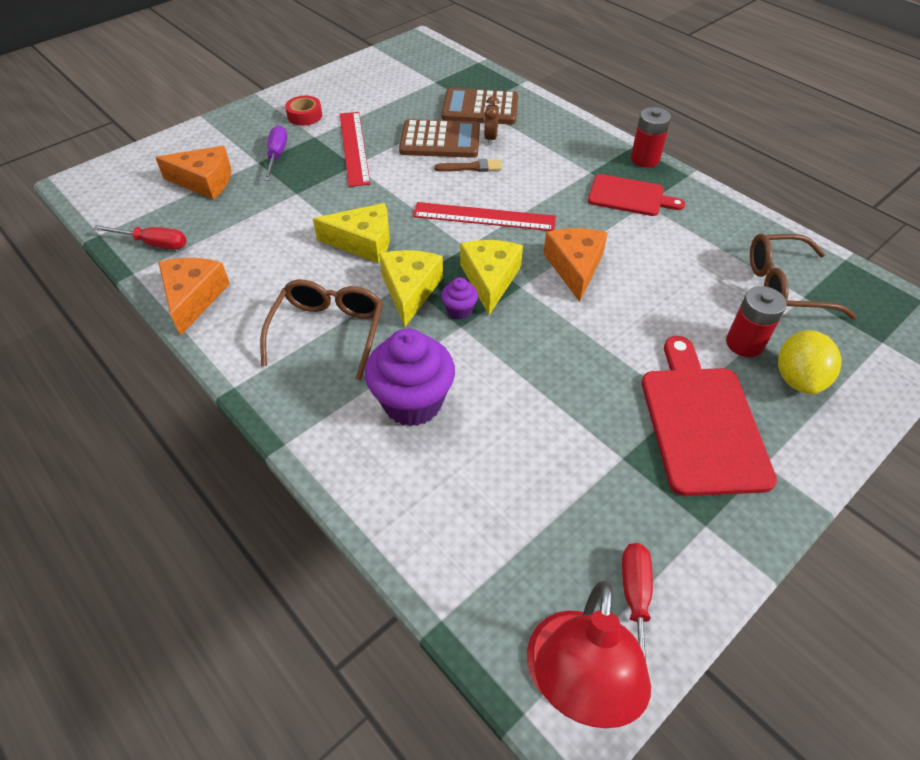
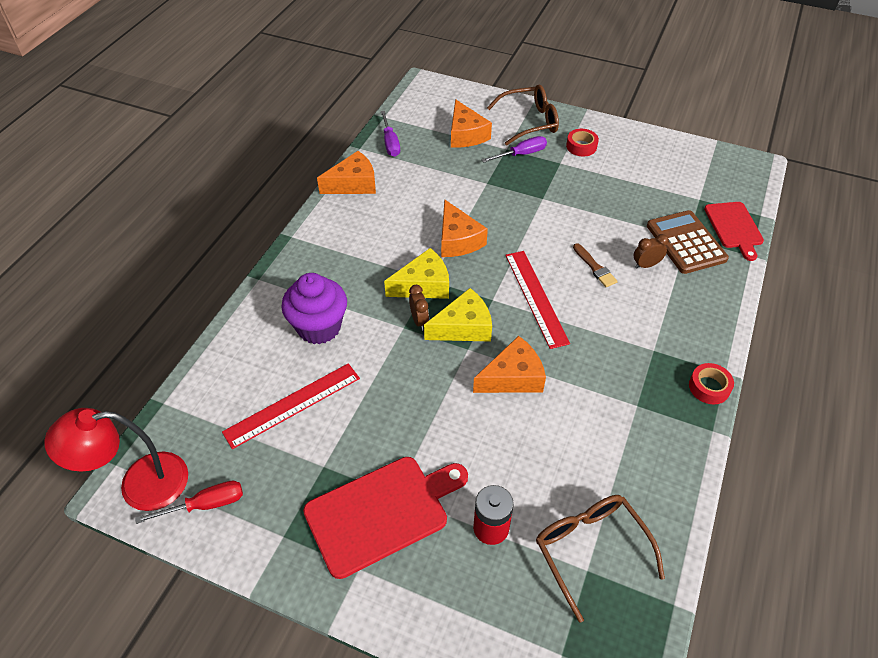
camera: 65 degrees right, 0 degrees up
red screwdriver [93,225,186,249] -> purple screwdriver [381,111,400,157]
brown glasses [260,280,383,381] -> brown glasses moved to [487,84,559,146]
yellow cheese [313,203,390,264] -> orange cheese [441,199,488,257]
red ruler [340,112,371,187] -> red ruler moved to [222,363,360,449]
brown calculator [399,119,480,158] -> none
purple cupcake [441,277,478,320] -> brown clock [409,285,429,330]
red cutting board [588,174,685,216] -> red cutting board moved to [704,202,764,261]
red battery [631,107,671,168] -> red tape [689,363,734,404]
yellow lemon [778,330,842,394] -> none

